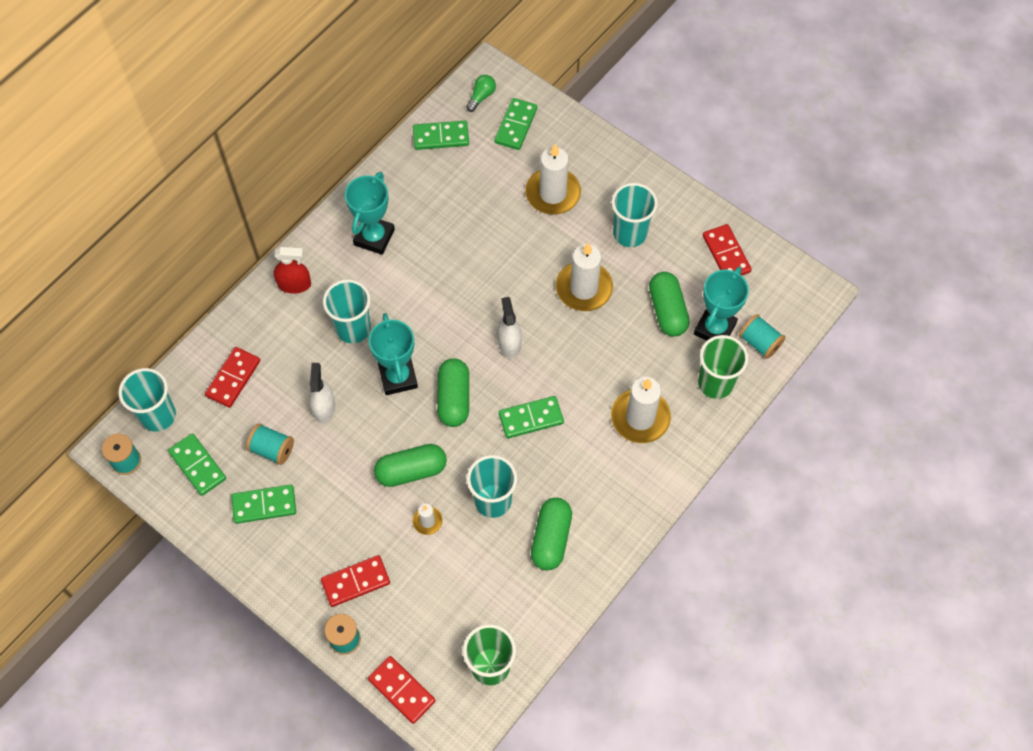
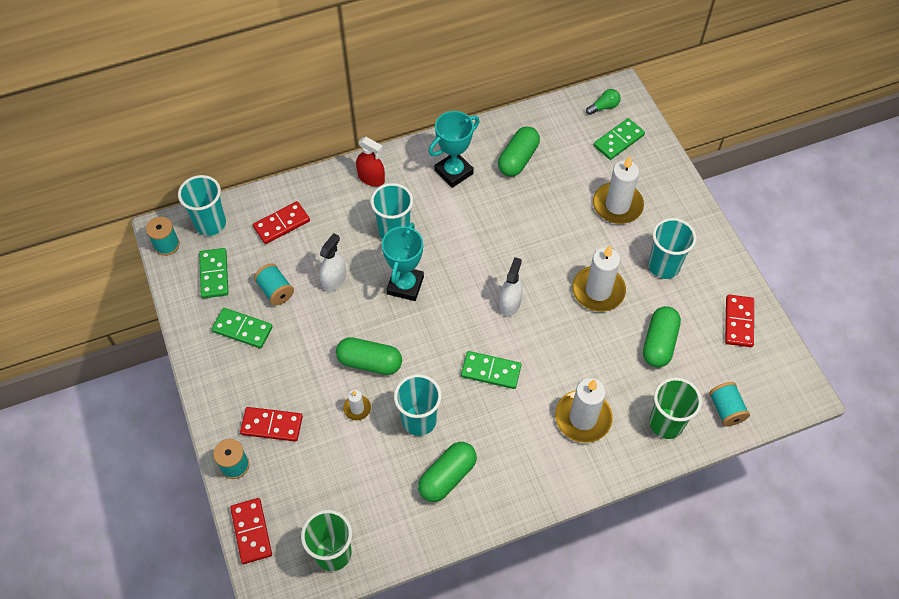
camera: 30 degrees right, 5 degrees down
green domino [413,121,469,150] -> none
green capsule [437,358,469,427] -> green capsule moved to [498,126,540,177]
turquoise trophy [694,267,749,341] -> none

